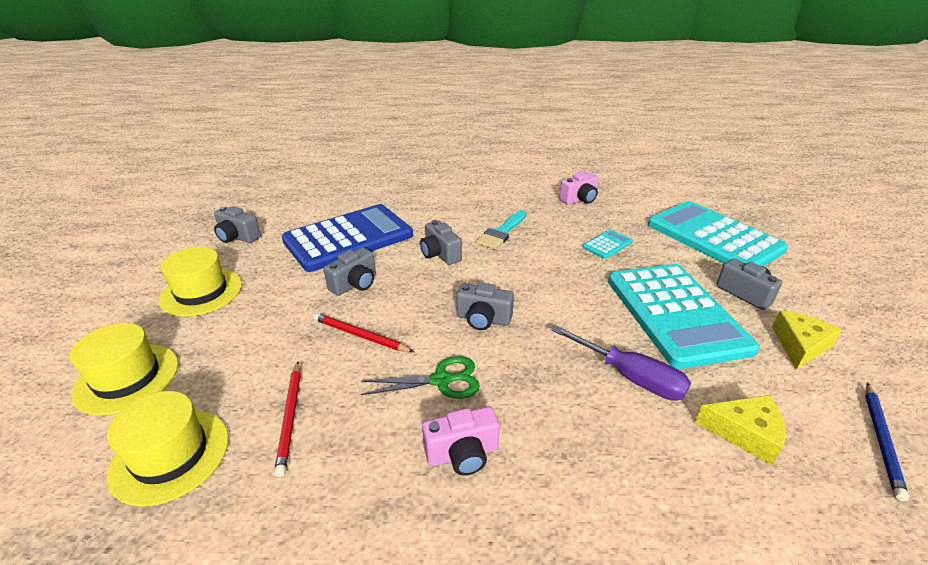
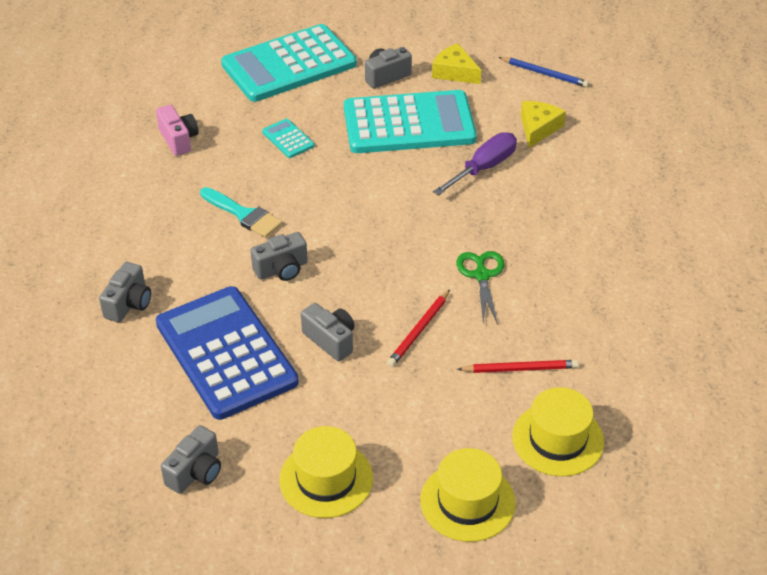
camera: 85 degrees left, 10 degrees up
pink camera [422,406,500,475] -> none
grey camera [456,282,514,330] -> grey camera moved to [99,262,151,322]

